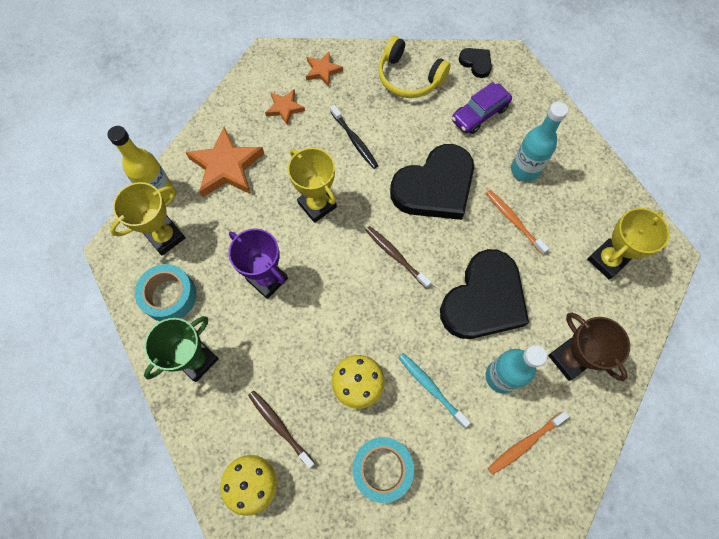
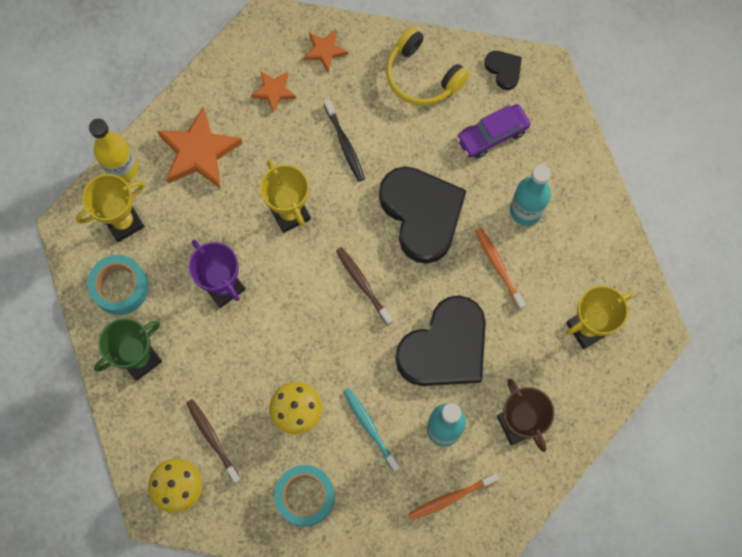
camera: 10 degrees right, 5 degrees up
black heart [390,144,474,220] -> black heart turned 90 degrees counterclockwise [379,166,467,264]

